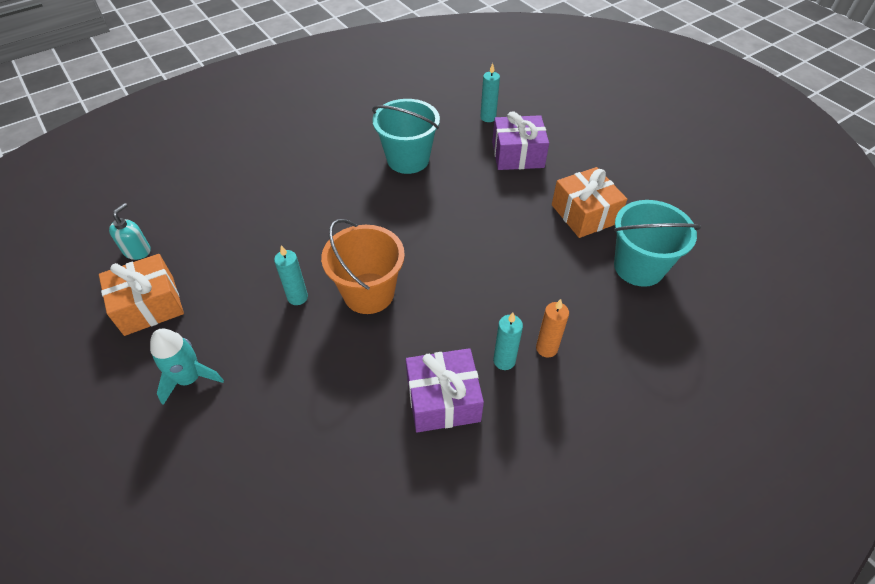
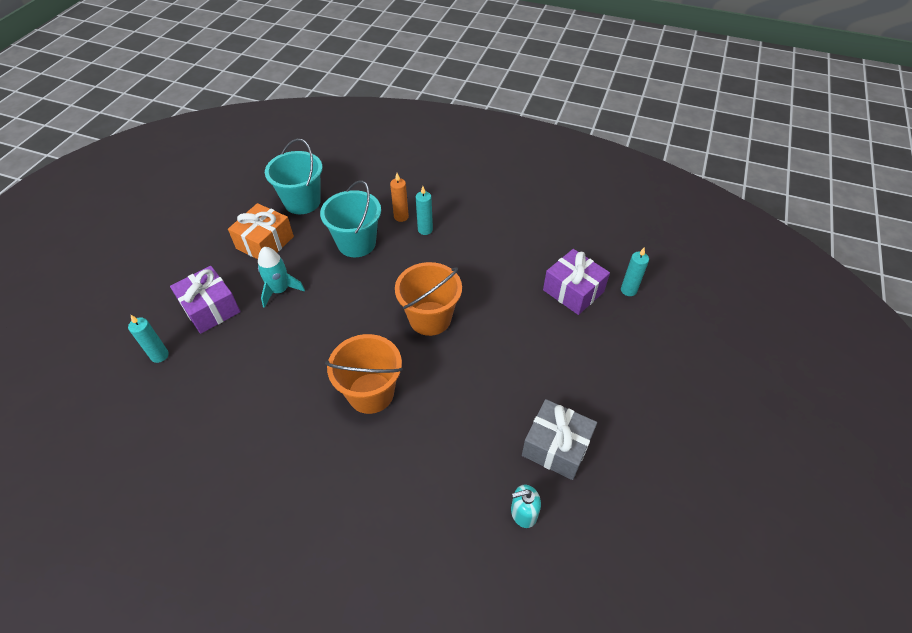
camera: 125 degrees left, 0 degrees up
orange gift [99,254,184,336] -> grey gift [522,399,597,480]
turquoise rocket [150,329,224,405] -> turquoise rocket moved to [258,247,305,308]
turquoise candle [274,245,308,305] -> turquoise candle moved to [621,247,649,296]
turquoise bucket [372,99,440,174] -> turquoise bucket moved to [320,180,381,257]
purple gift [406,348,484,432] -> purple gift moved to [543,249,610,315]
none -> orange bucket [325,334,403,414]

